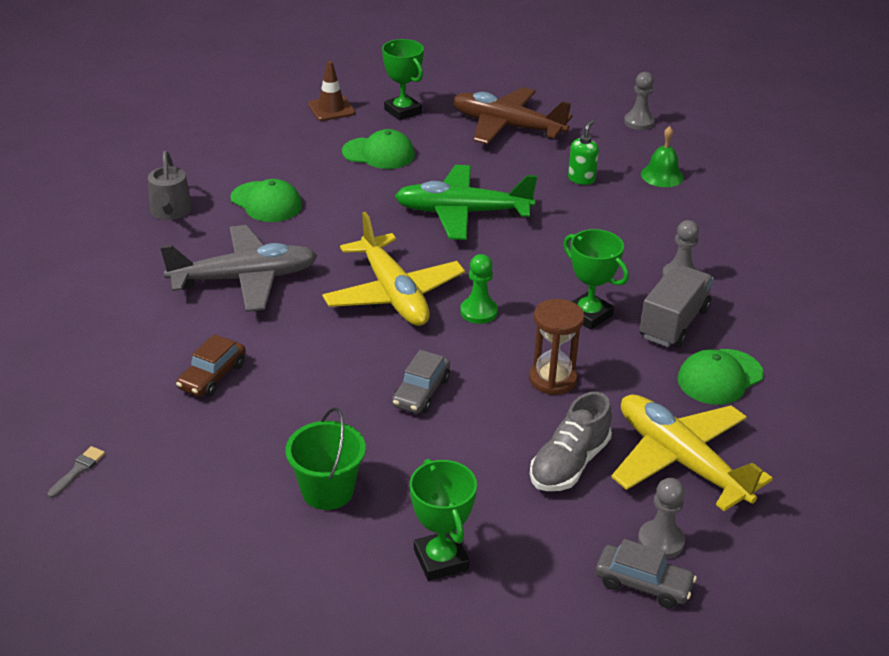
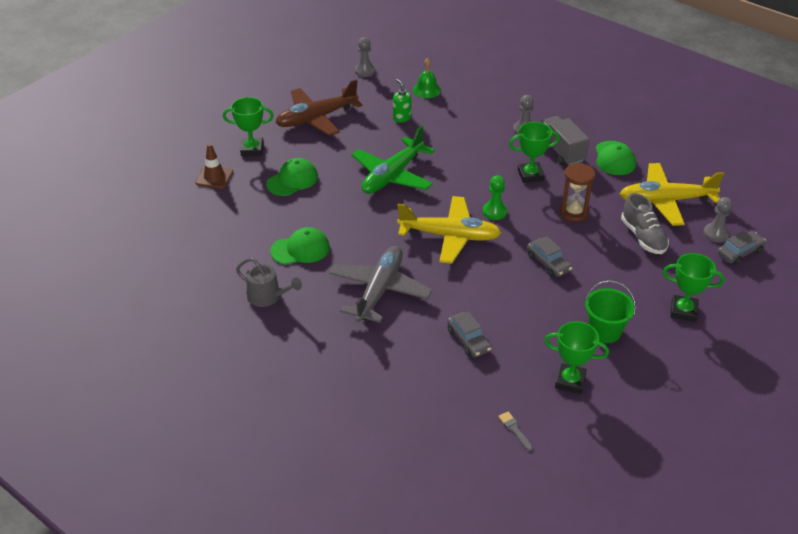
camera: 55 degrees left, 5 degrees up
brown car [176,334,246,397] -> grey car [447,311,491,357]
none -> green trophy [544,321,609,394]

